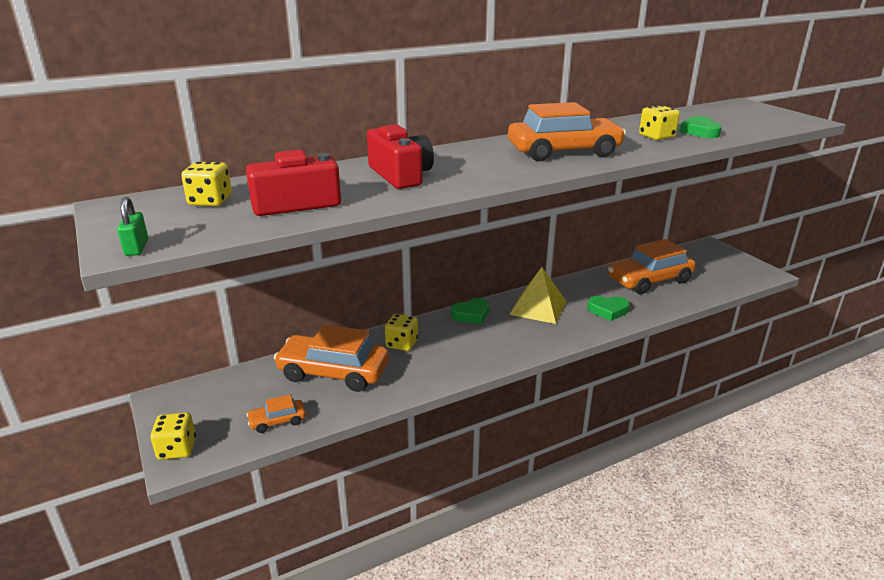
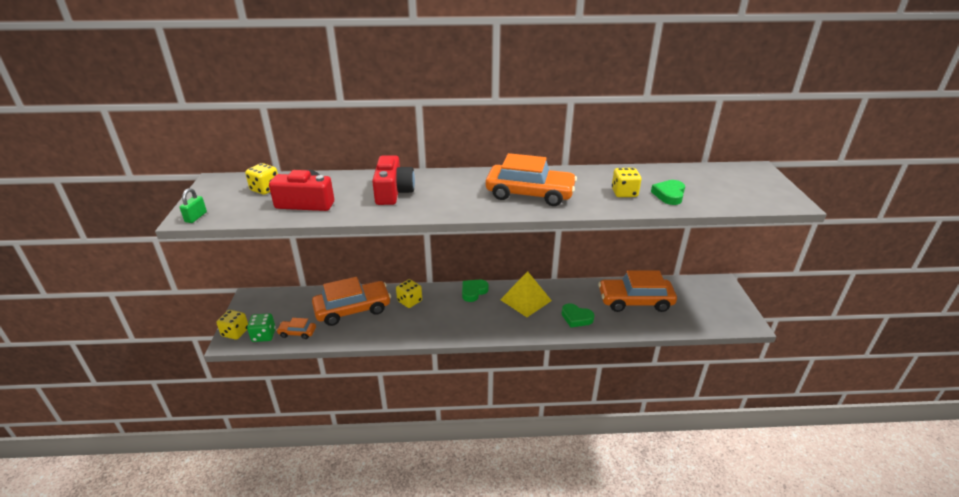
camera: 25 degrees right, 5 degrees up
orange car [274,325,389,392] -> orange car turned 120 degrees clockwise [312,277,391,326]
green heart [451,298,489,324] -> green heart turned 135 degrees clockwise [462,280,489,302]
none -> green dice [247,313,276,342]

